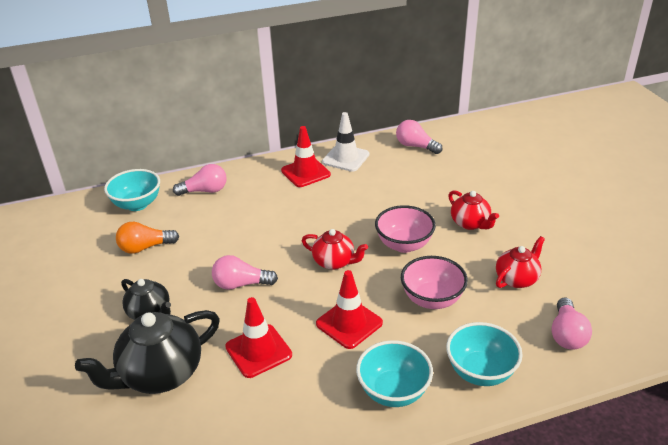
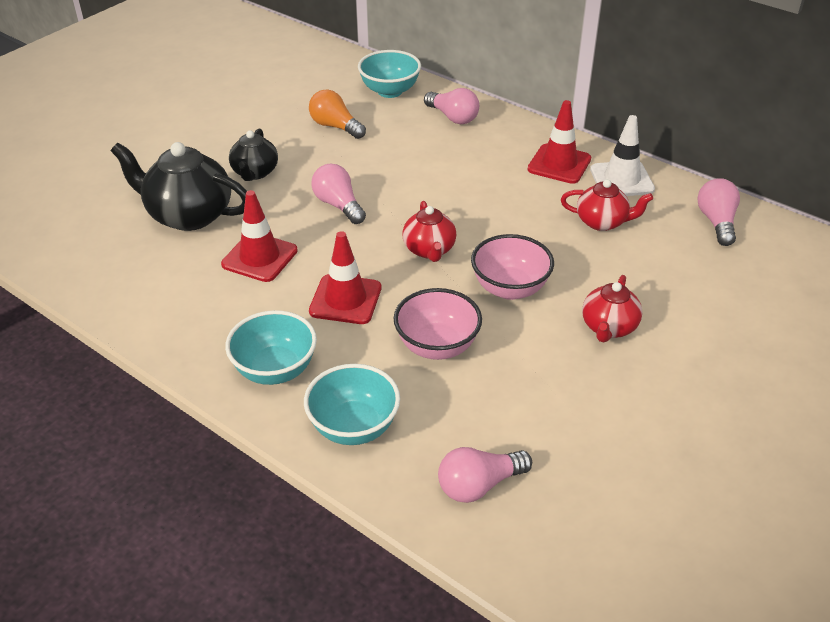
camera: 55 degrees right, 5 degrees up
red teapot [496,236,545,288] -> red teapot moved to [561,179,653,231]

